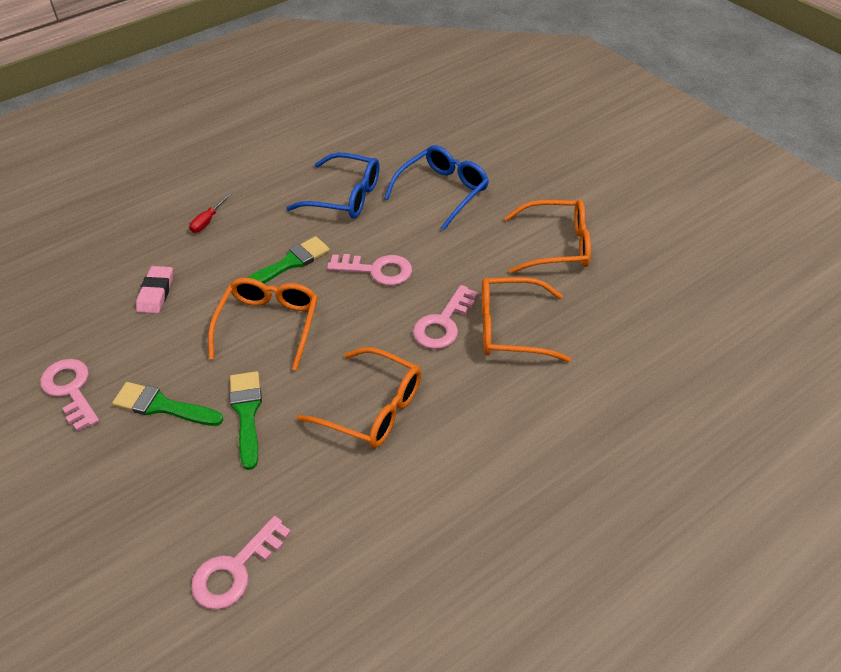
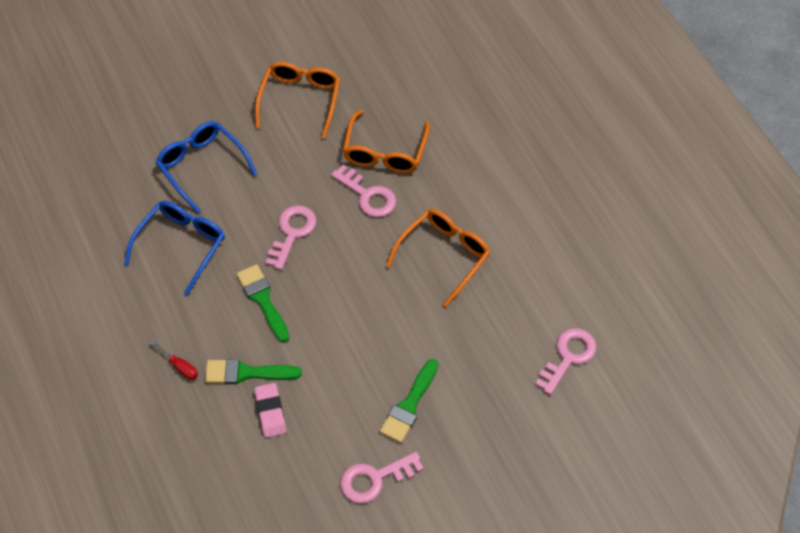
camera: 80 degrees left, 10 degrees up
pink eraser [136,266,173,314] -> pink eraser turned 60 degrees clockwise [254,383,286,438]
pink key [191,516,291,610] -> pink key turned 105 degrees counterclockwise [535,328,597,395]
orange glasses [208,278,318,371] -> none
green brush [230,371,262,470] -> green brush moved to [205,359,302,384]

